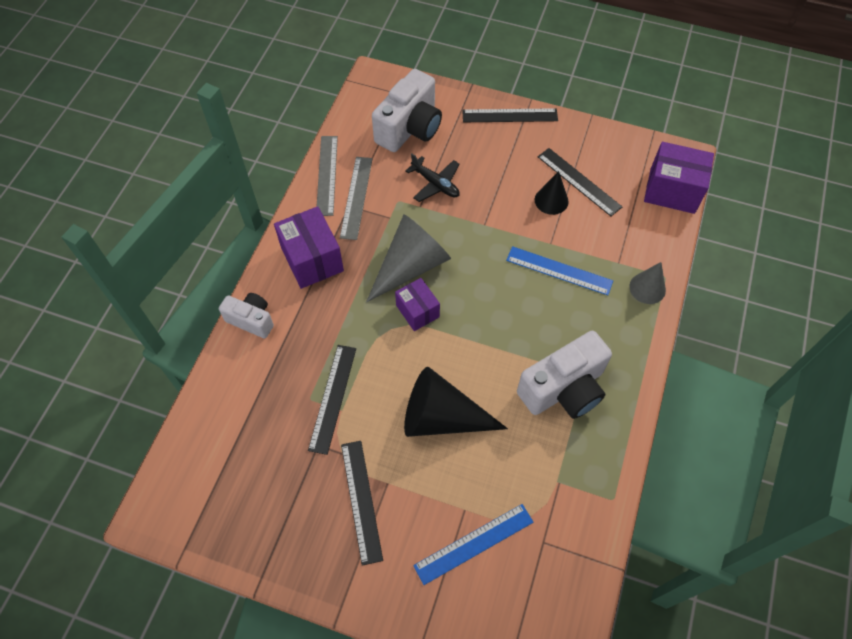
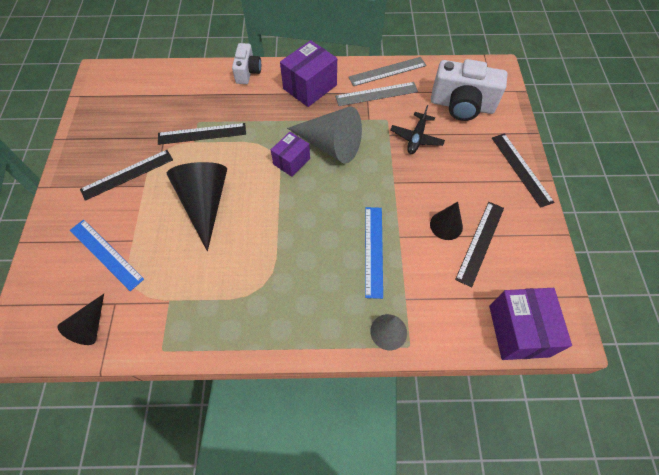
camera: 70 degrees right, 0 degrees up
white camera [517,331,612,419] -> none
none -> black cone [57,294,104,345]

